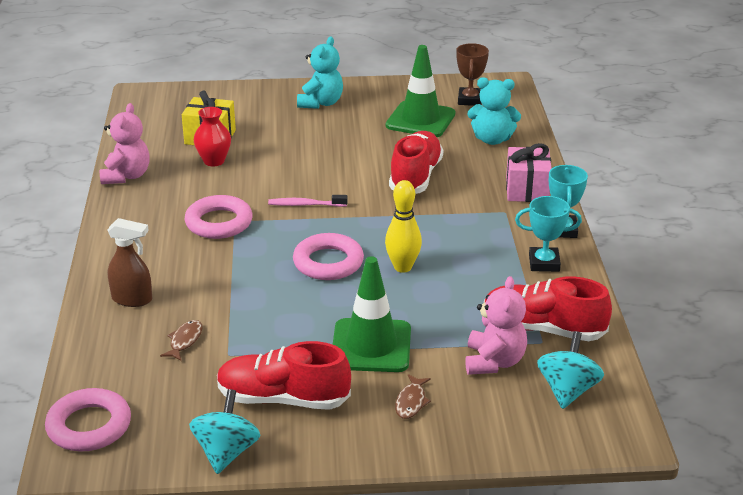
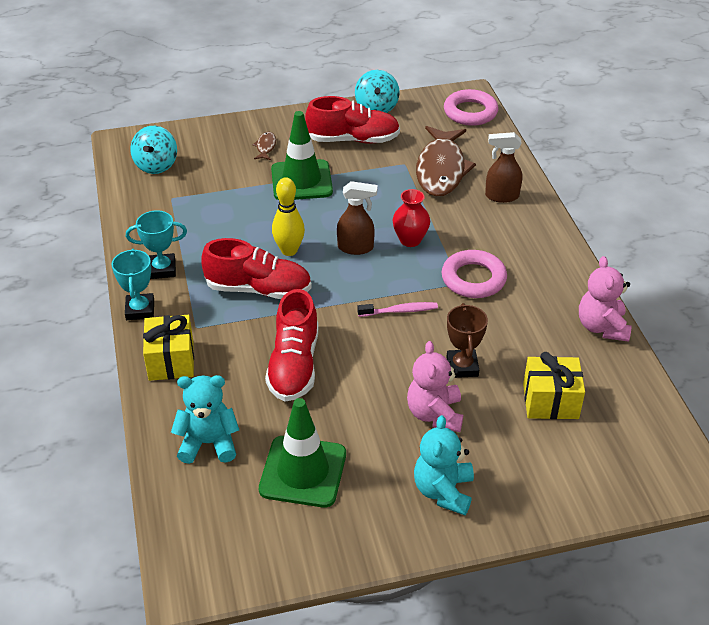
camera: 170 degrees right, 10 degrees up
brown fish [160,320,202,361] -> brown fish [416,126,476,197], size x2.47
red vase [194,107,231,167] -> red vase moved to [392,189,430,247]
pink ring [293,233,364,280] -> brown spray bottle [337,181,378,255]
brown trophy [456,43,489,106] -> brown trophy moved to [447,303,488,378]
pink teddy bear [465,276,527,375] -> pink teddy bear moved to [407,341,463,432]
red shoe [484,276,612,341] -> red shoe moved to [201,238,312,299]
pink gift [506,143,552,202] -> yellow gift [143,315,194,381]

